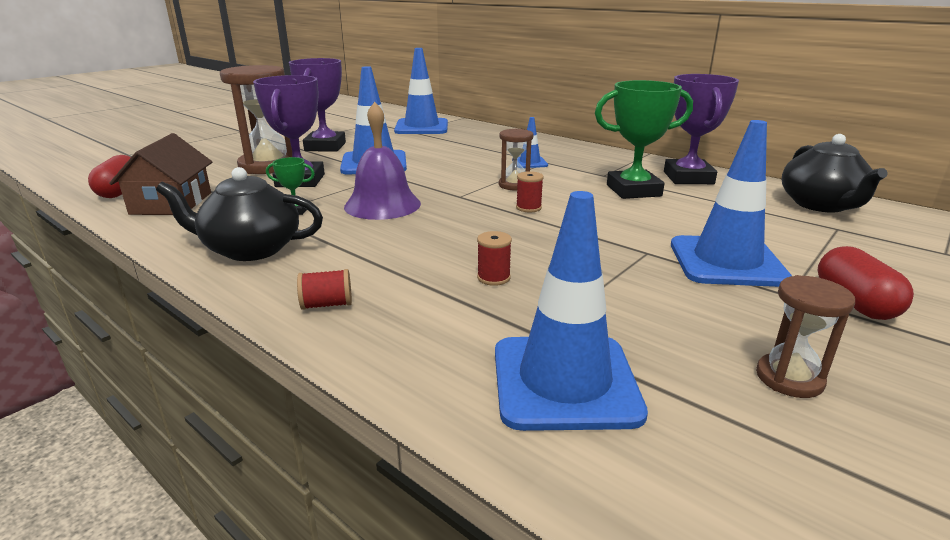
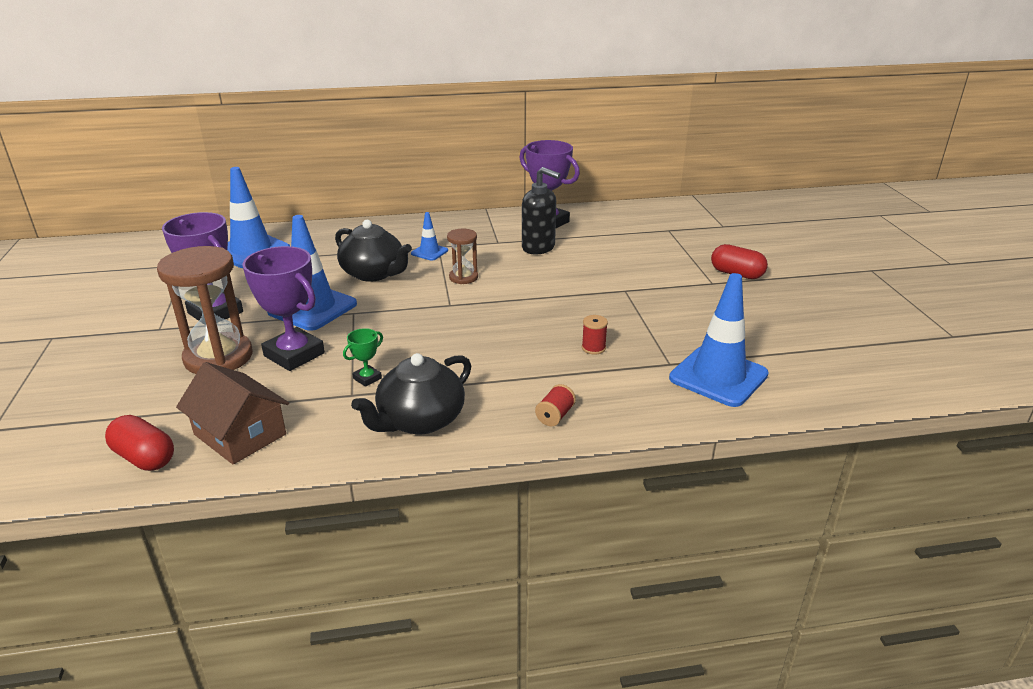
camera: 50 degrees left, 5 degrees up
purple bell [344,102,421,220] -> none
red spool [516,171,544,212] -> none
green trophy [595,80,693,199] -> black soap dispenser [522,167,561,255]
blue traffic cone [671,120,792,287] -> none
brown hourglass [756,275,855,398] -> none
black teapot [782,134,888,213] -> black teapot moved to [335,220,412,282]

